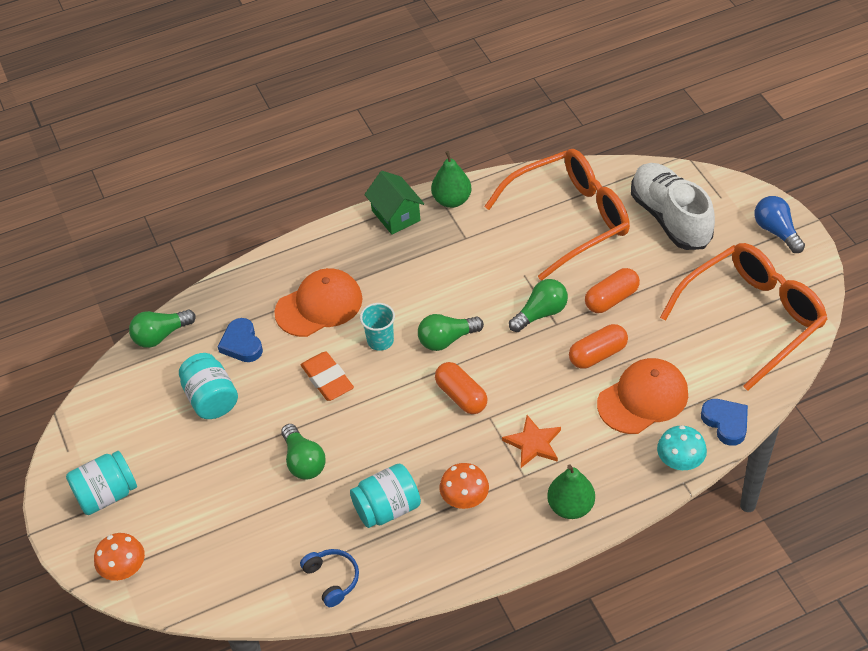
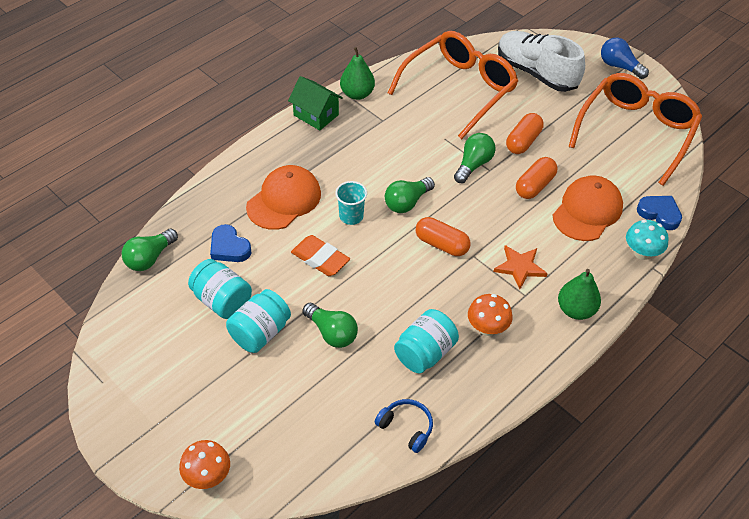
camera: 25 degrees left, 0 degrees up
turquoise jar [66,451,137,515] -> turquoise jar moved to [226,289,291,353]

